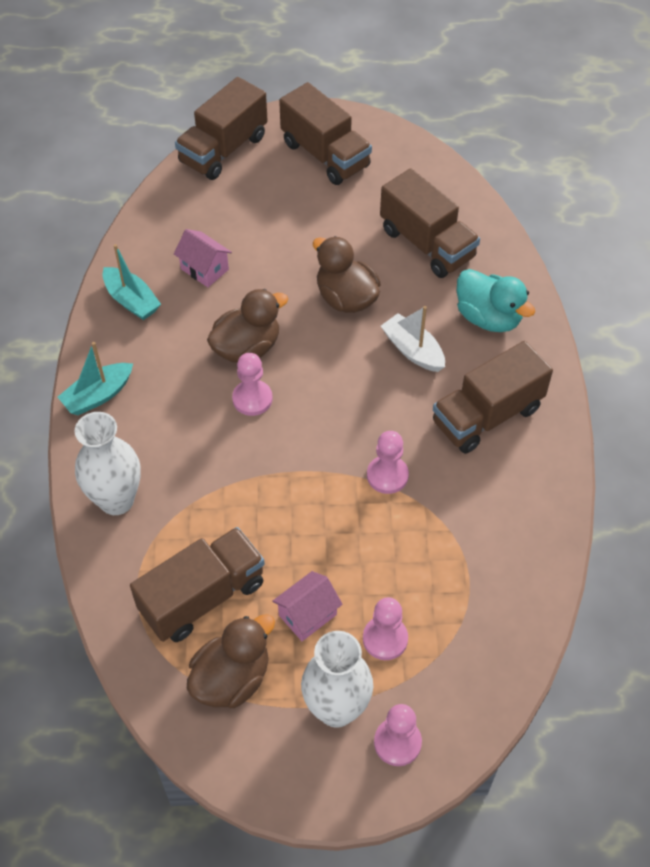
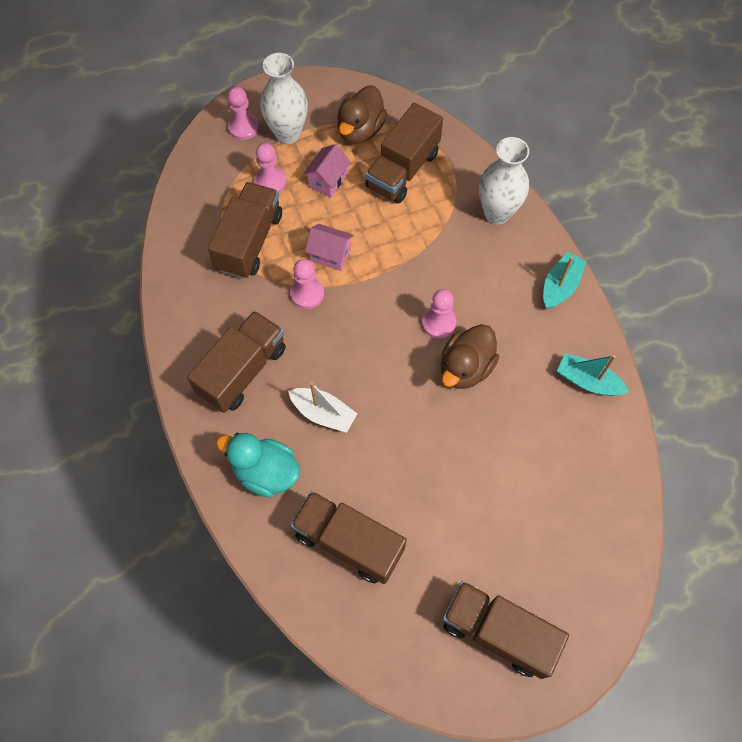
camera: 160 degrees right, 10 degrees up
pink house [174,229,232,287] -> pink house moved to [305,224,354,271]
brown truck [175,77,268,180] -> brown truck moved to [208,182,282,279]
brown duck [313,236,381,313] -> none

